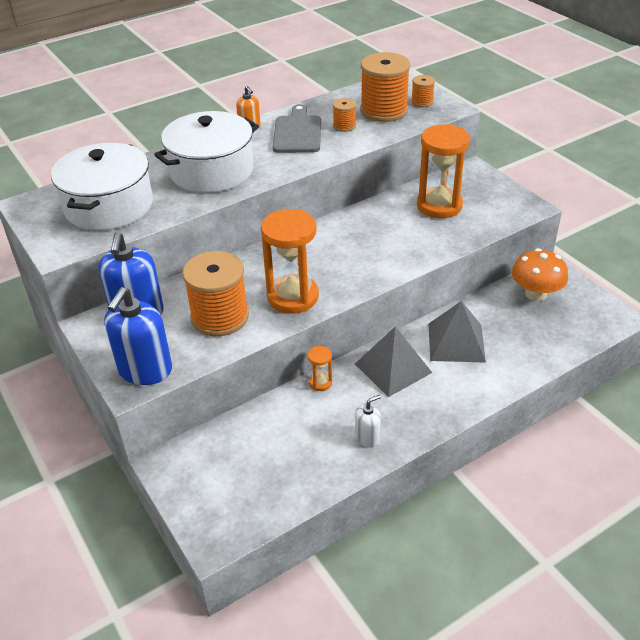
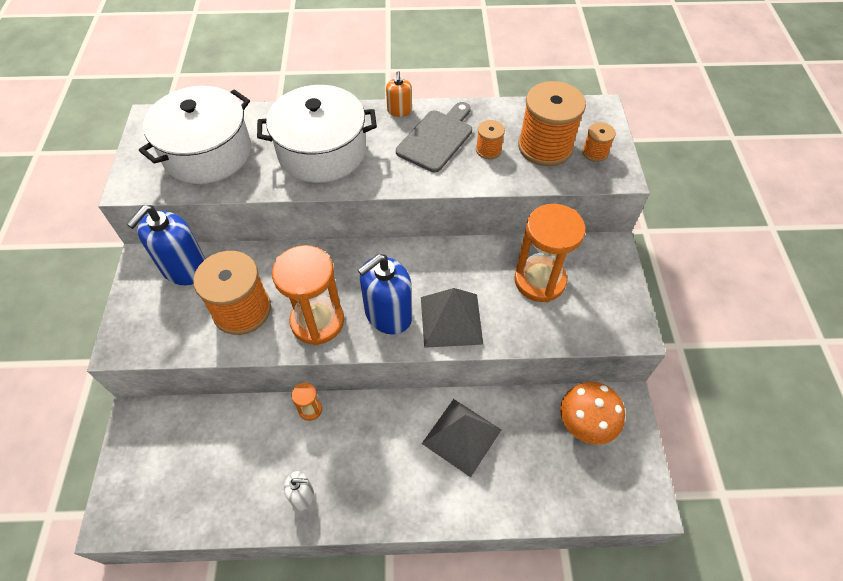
camera: 30 degrees right, 15 degrees up
blue soap dispenser [104,287,172,385] -> blue soap dispenser moved to [358,254,412,335]
grey pyramid [355,327,432,397] -> grey pyramid moved to [421,288,483,348]

